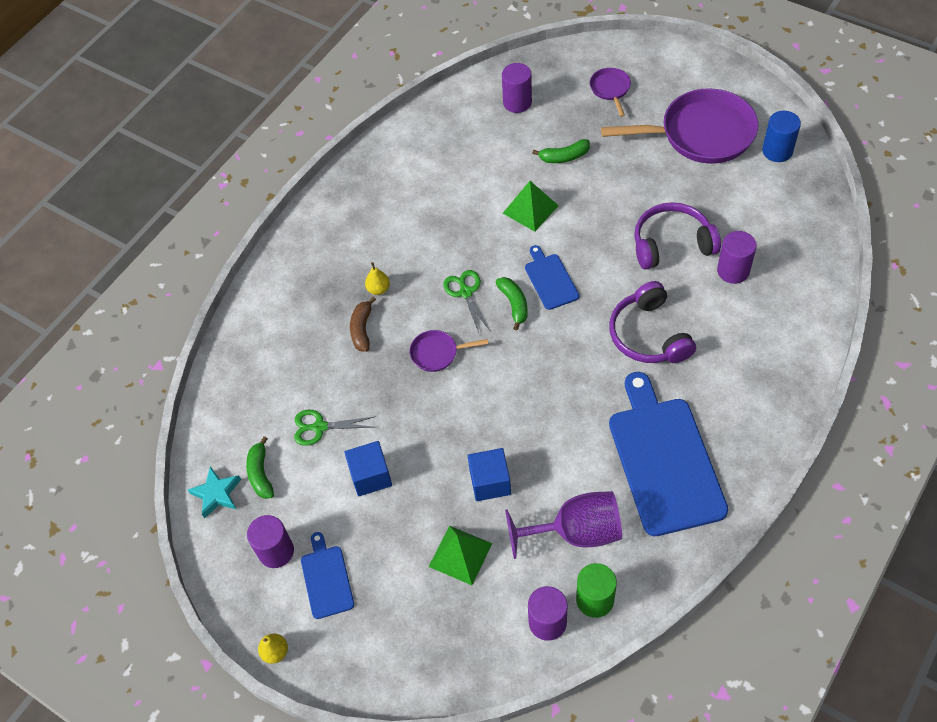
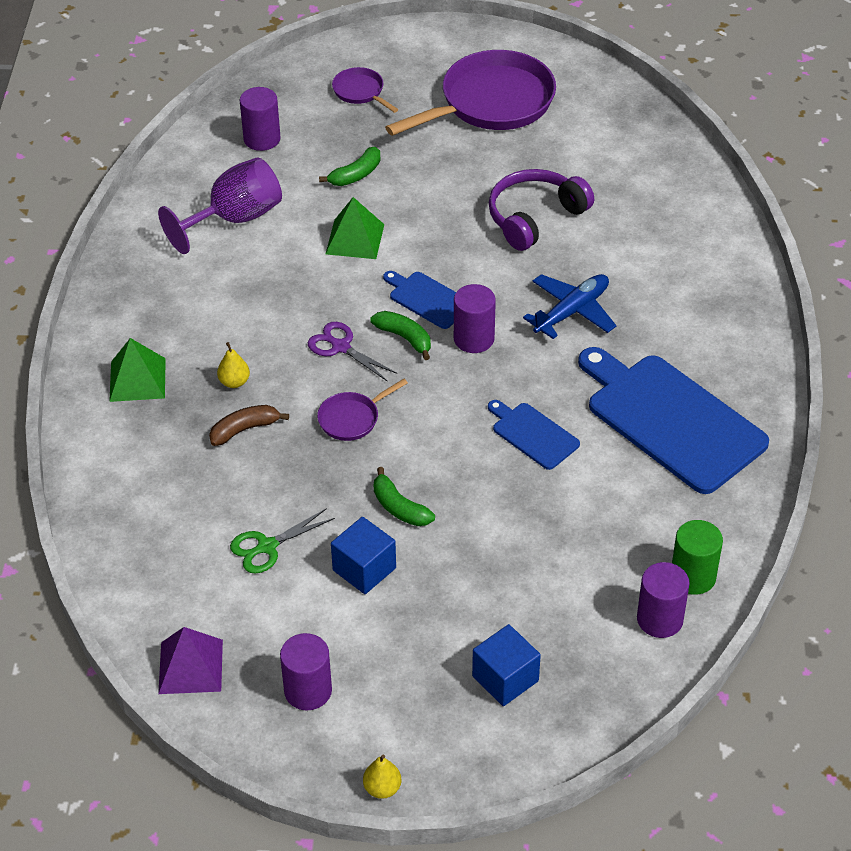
camera: 35 degrees left, 10 degrees down
turquoise star [188,466,241,518] -> purple pyramid [158,627,223,694]
green banana [246,436,274,499] -> green banana moved to [374,467,435,526]
blue cutting board [301,532,354,619] -> blue cutting board moved to [488,400,580,470]
brown banana [350,297,376,352] -> brown banana turned 90 degrees clockwise [209,405,289,446]
green pyramid [429,526,492,585] -> green pyramid moved to [109,338,166,402]
green scissors [443,270,490,333] -> purple scissors [308,322,397,381]
blue cube [468,448,511,501] -> blue cube moved to [472,624,541,706]
purple goblet [505,491,622,559] -> purple goblet moved to [158,157,282,254]
purple headphones [609,281,696,363] -> blue plane [523,274,616,339]
purple cylinder [717,231,757,284] -> purple cylinder moved to [454,284,496,353]
blue cylinder [762,111,801,162] -> none

